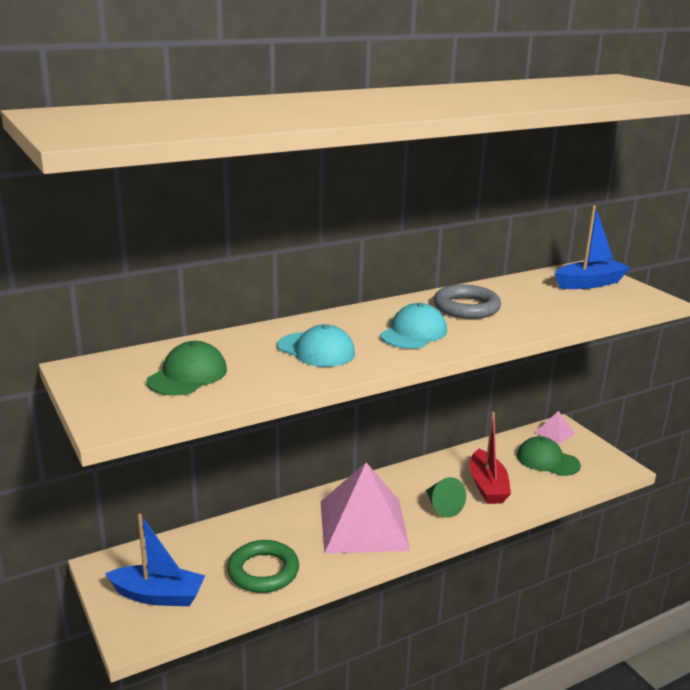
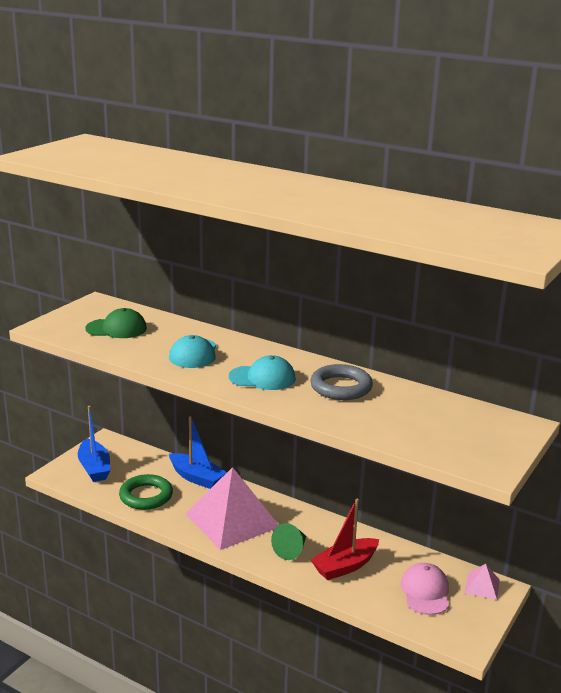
camera: 60 degrees right, 0 degrees up
green cap [517,436,581,476] -> pink cap [401,563,449,615]
blue boat [555,205,630,289] -> blue boat moved to [169,416,227,489]

